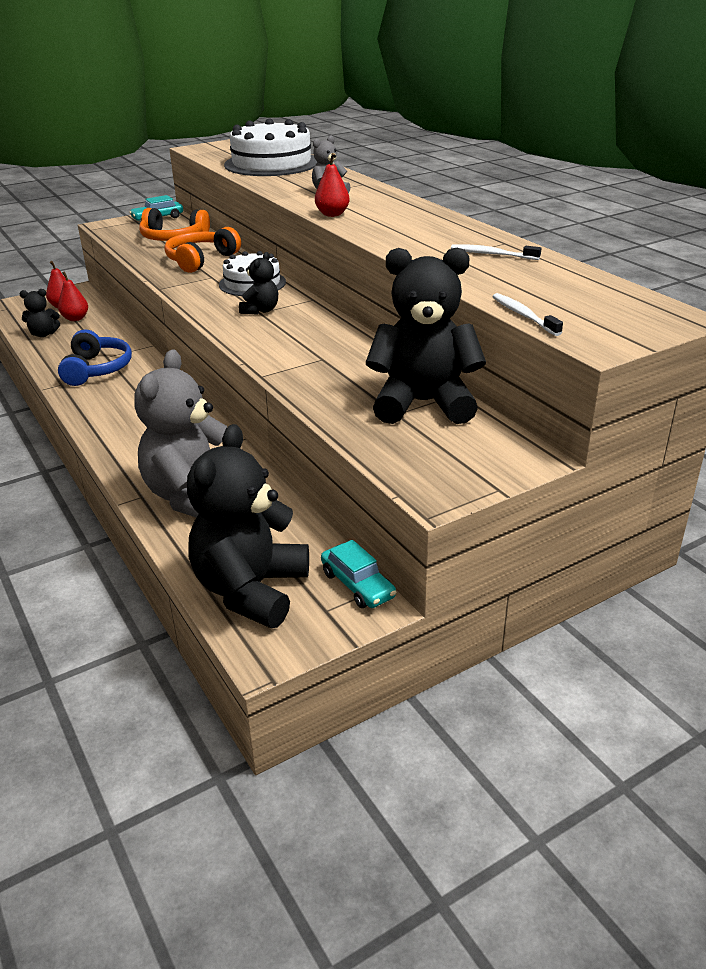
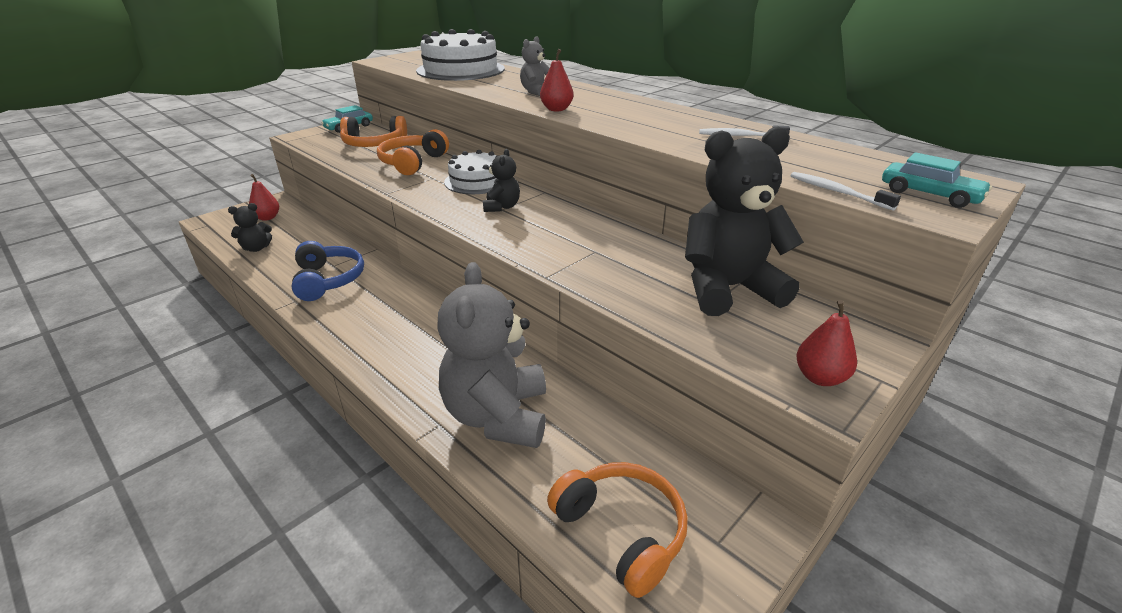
camera: 15 degrees left, 0 degrees up
red pear [58,271,88,321] -> red pear moved to [796,300,857,386]
black teddy bear [187,424,309,628] -> orange headphones [547,462,688,598]
turquoise car [321,540,396,608] -> turquoise car moved to [882,152,992,208]

